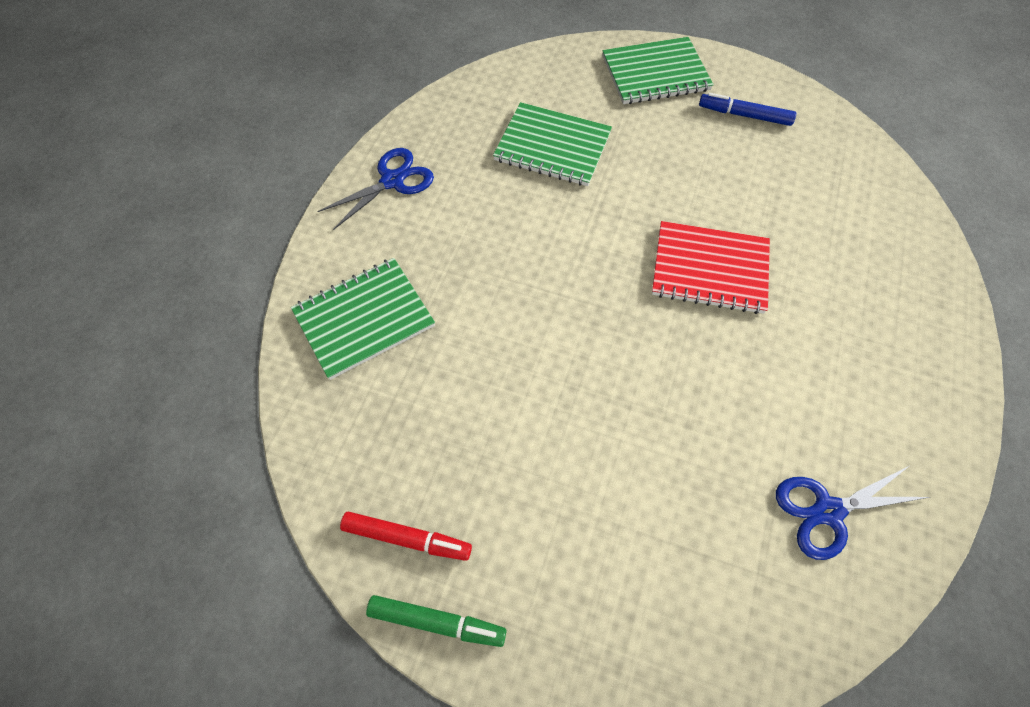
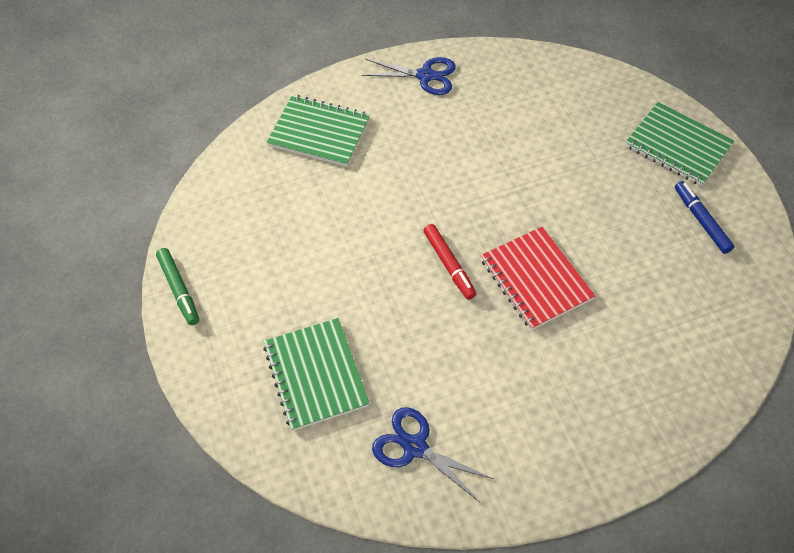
camera: 50 degrees right, 5 degrees down
red marker [340,512,472,561] -> red marker moved to [423,224,476,300]
green notebook [493,102,612,186] -> green notebook moved to [263,318,370,431]

